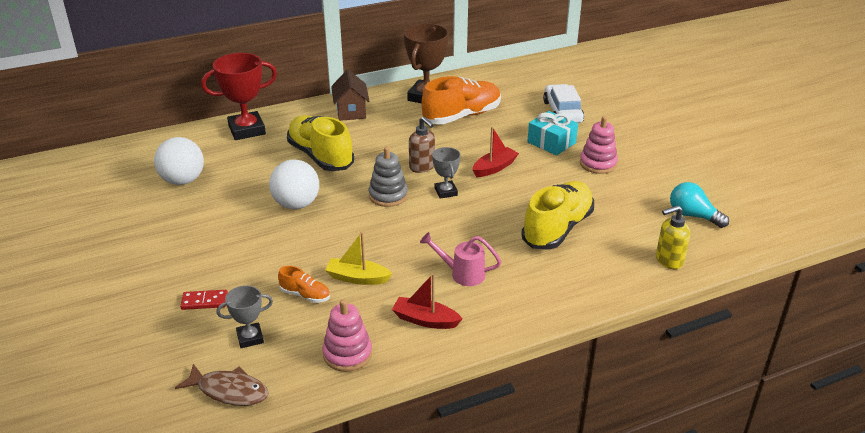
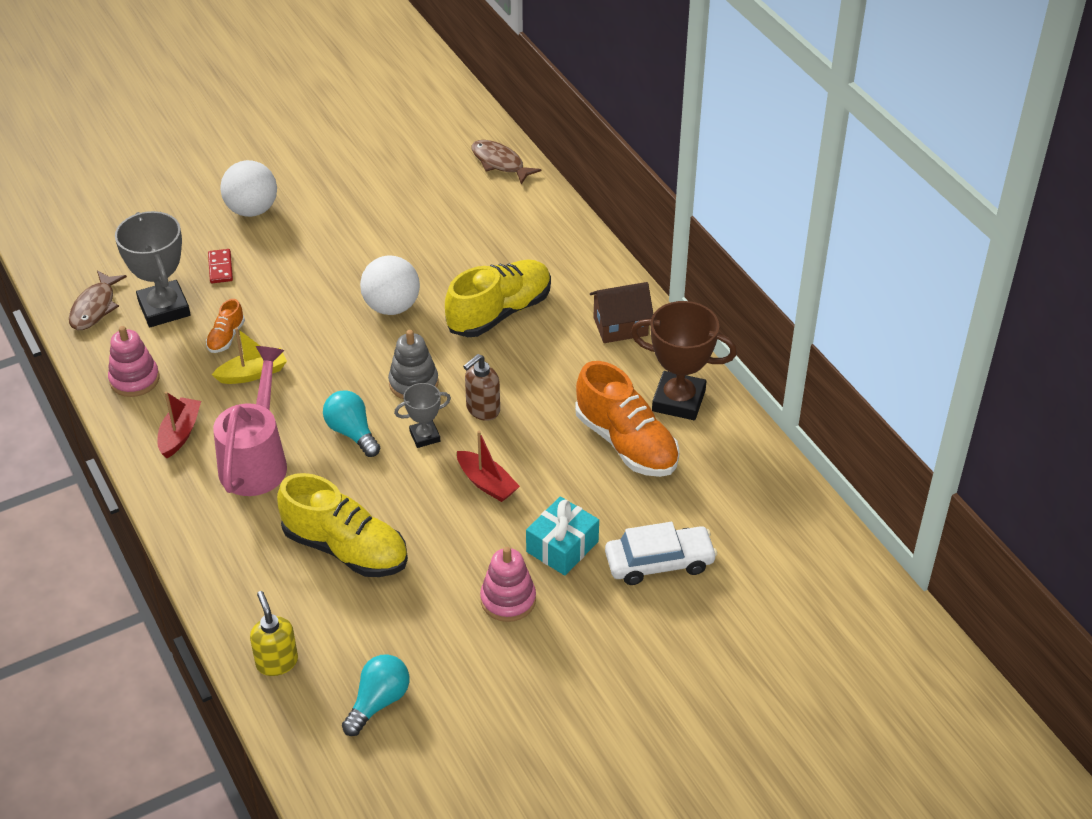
camera: 85 degrees right, 10 degrees up
white ball [154,137,204,185] -> white ball moved to [220,160,277,217]
red trophy [201,53,277,140] -> none
grey trophy [216,285,273,348] -> grey trophy [115,211,190,327], size x1.85
yellow boat [325,232,393,285] -> yellow boat turned 60 degrees clockwise [212,328,287,384]
pink watering can [420,232,501,286] -> pink watering can [213,346,287,496], size x1.75
none -> turquoise light bulb [323,390,380,457]
none -> brown fish [471,140,542,185]

